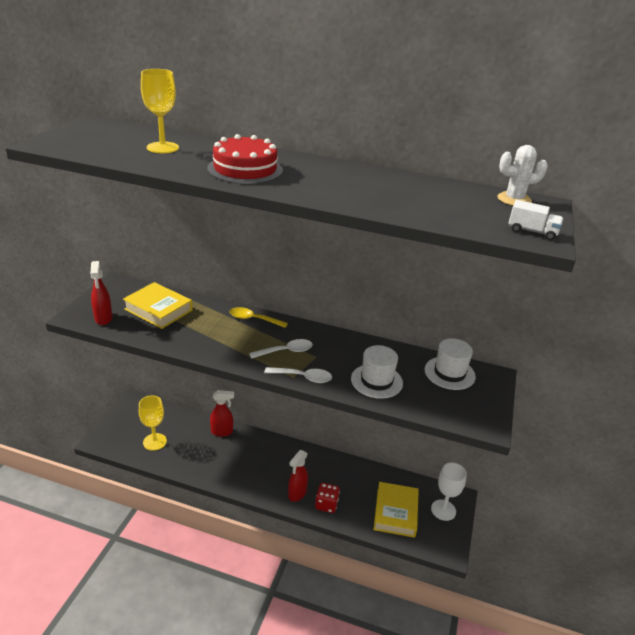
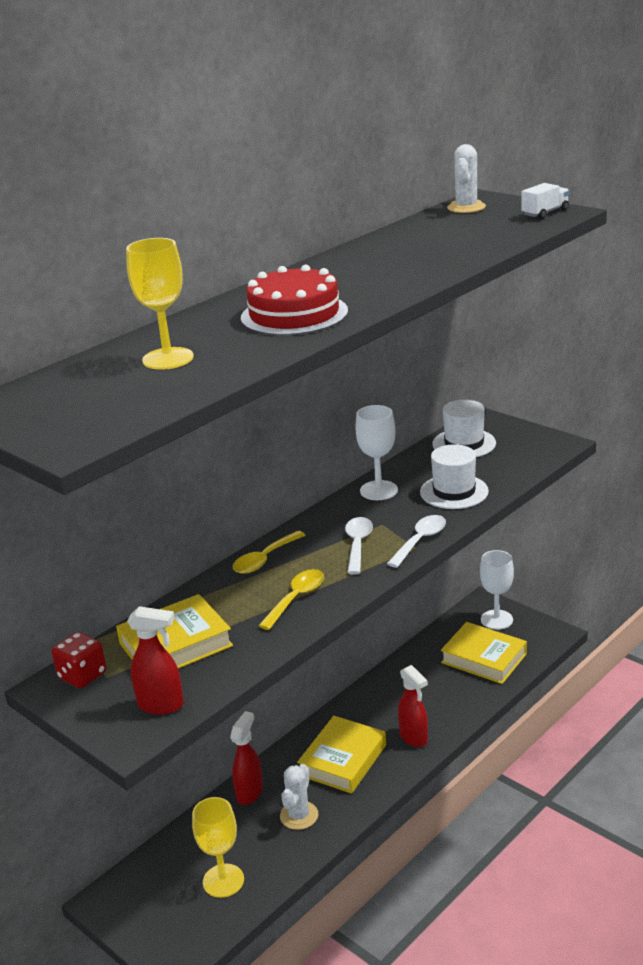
camera: 60 degrees left, 5 degrees down
red dice [315,483,340,513] -> red dice moved to [51,632,107,688]
none -> yellow spoon [258,569,324,630]
none -> white cactus [280,764,318,830]
none -> yellow book [297,716,386,794]
none -> white goblet [355,405,398,500]

